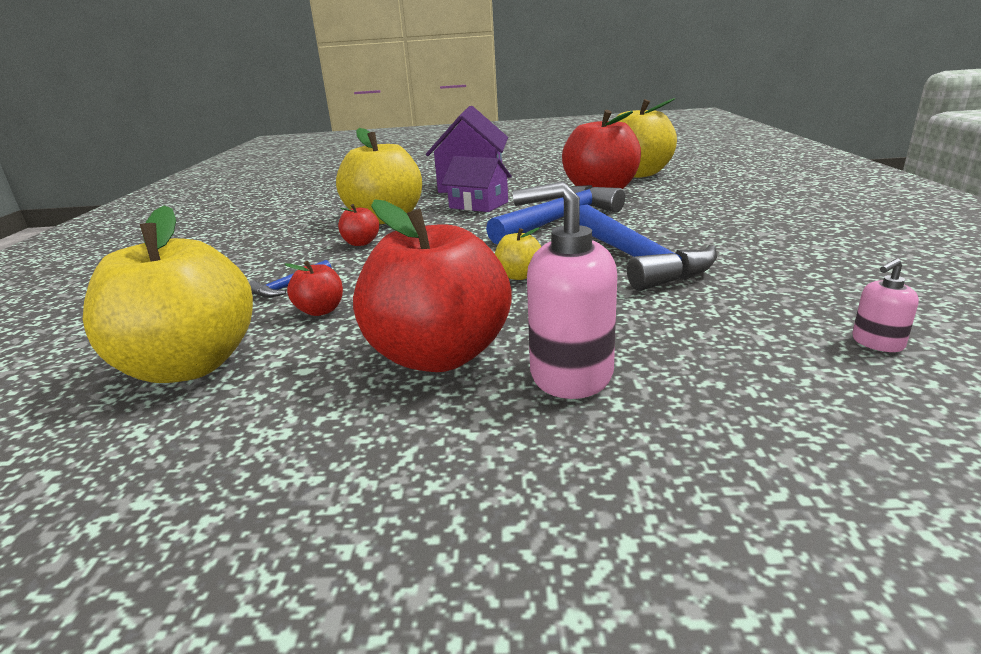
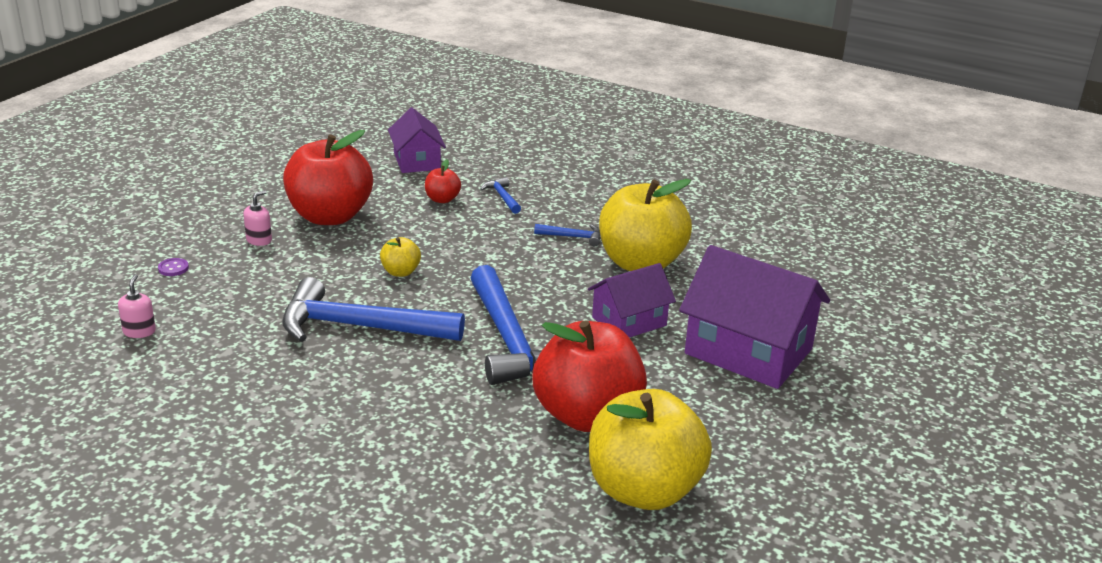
camera: 115 degrees right, 5 degrees up
yellow apple [83,206,253,383] -> purple house [388,108,446,173]
red apple [338,204,379,246] -> blue hammer [534,224,600,246]
pink soap dispenser [513,181,617,399] -> pink soap dispenser [243,190,272,246], size x0.48
none -> purple button [158,258,189,276]

